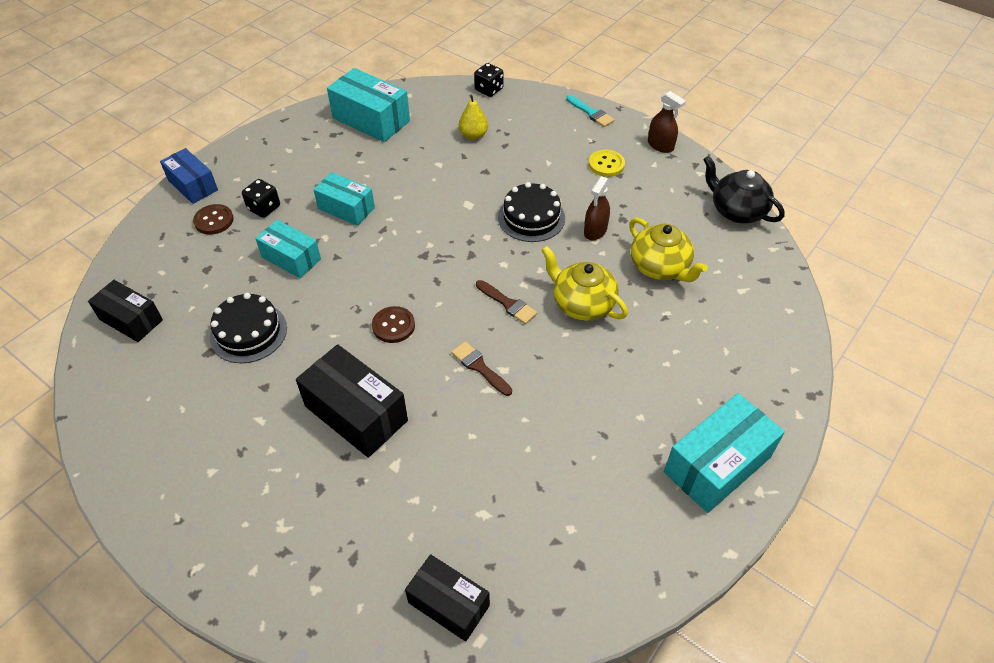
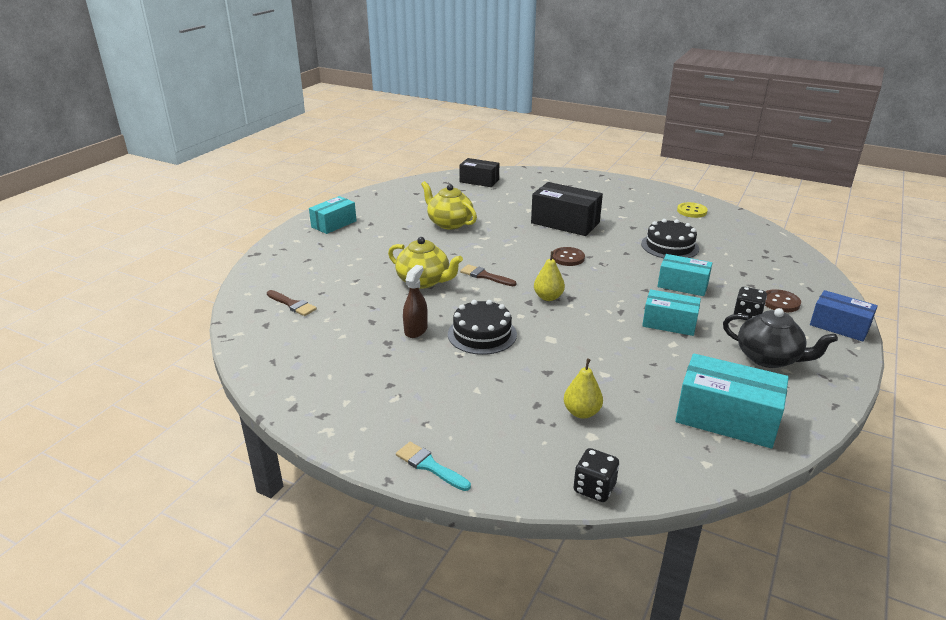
camera: 170 degrees right, 20 degrees down
black box [88,280,163,342] -> none
brown brush [451,341,512,396] -> brown brush moved to [267,290,317,316]
yellow button [589,150,625,177] -> yellow button moved to [677,202,708,218]
yellow teapot [629,218,708,282] -> yellow teapot moved to [421,181,477,229]
brown spray bottle [648,91,686,153] -> none
turquoise box [664,393,785,513] -> turquoise box [309,196,357,234], size x0.66
black teapot [703,156,785,223] -> black teapot moved to [723,308,838,368]
none -> yellow pear [534,251,565,301]

